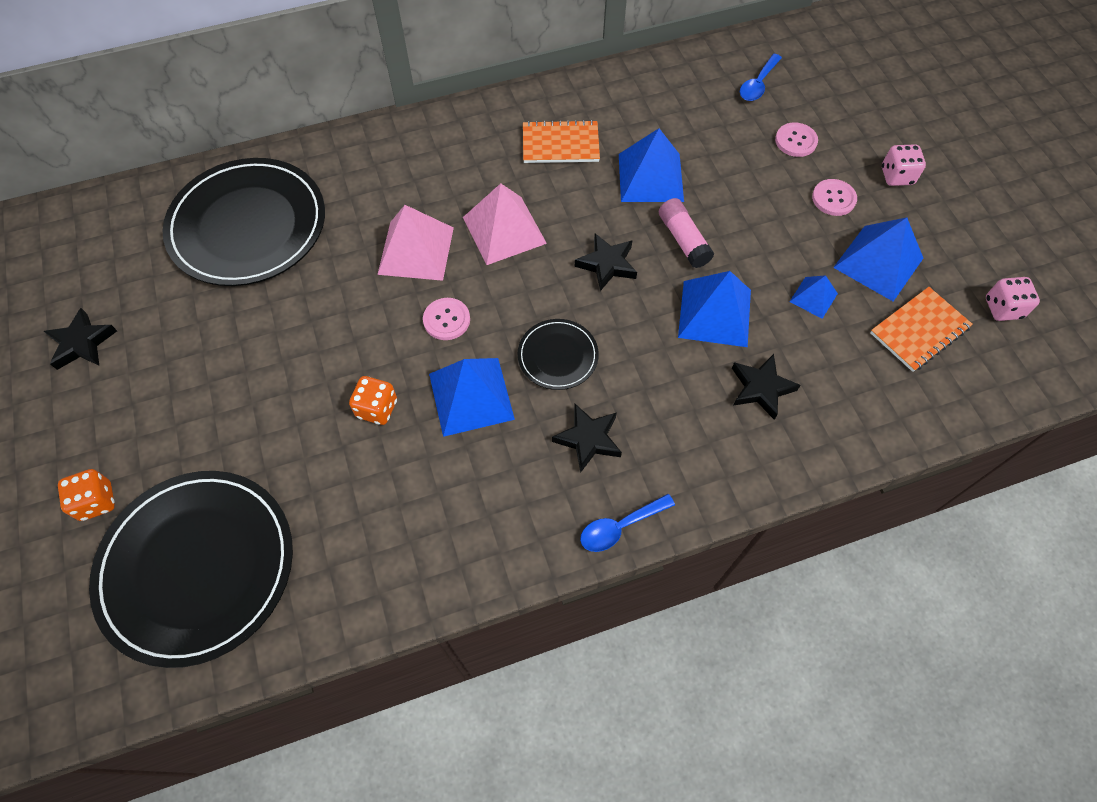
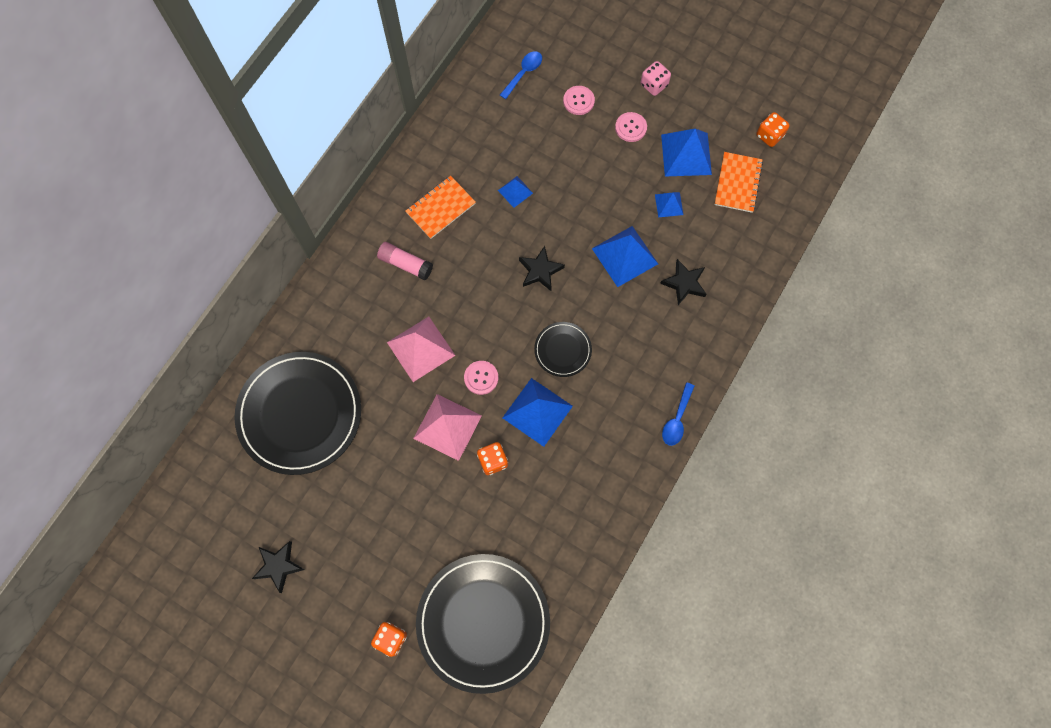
camera: 40 degrees left, 10 degrees up
pink pyramid [463,183,547,265] -> pink pyramid moved to [413,394,482,461]
black star [552,404,622,473] -> none
blue pyramid [619,128,684,202] -> blue pyramid [498,176,533,208], size x0.53
pink glue stick [659,198,714,268] -> pink glue stick moved to [377,242,433,280]
blue spoon [740,54,782,101] -> blue spoon turned 135 degrees counterclockwise [500,51,542,99]
pink dice [986,277,1040,321] -> orange dice [756,112,789,147]

